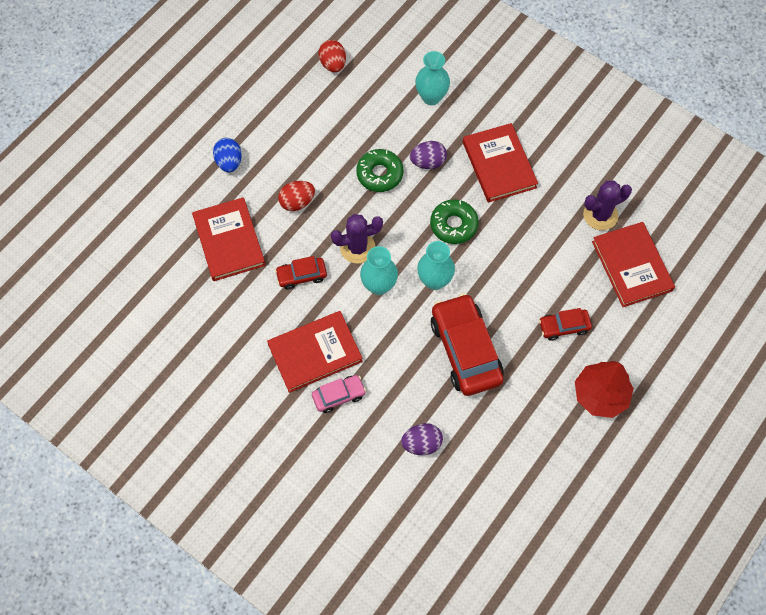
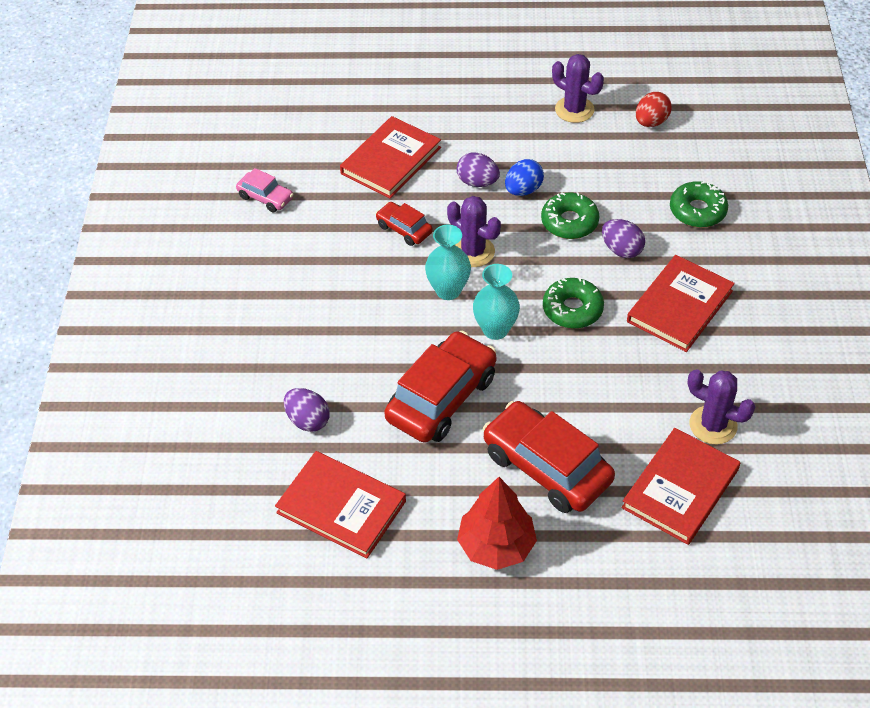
camera: 55 degrees right, 15 degrees down
blue egg [213,138,242,172] -> blue egg moved to [505,159,544,196]
red book [267,311,363,393] -> red book moved to [275,451,406,558]
red egg [278,181,315,211] -> purple egg [457,153,500,187]
pink car [312,375,366,413] -> pink car moved to [236,168,294,213]
turquoise vase [415,51,450,105] -> green donut [670,181,728,228]
red car [539,308,592,340] -> red car [483,401,615,513], size x1.98
none -> purple cactus [552,54,604,123]

